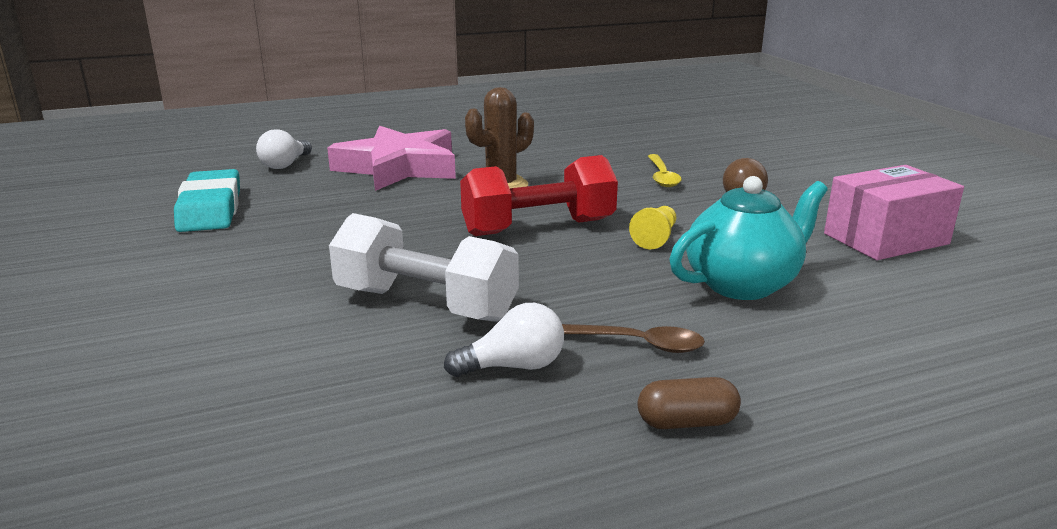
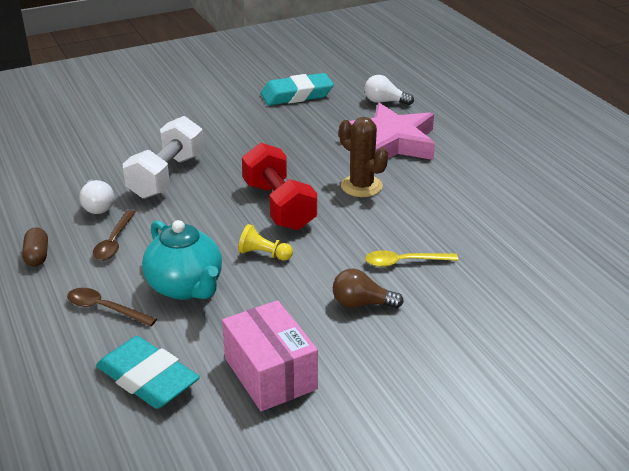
camera: 85 degrees right, 10 degrees up
none -> brown spoon [67,288,157,326]
none -> turquoise eraser [96,336,200,409]

